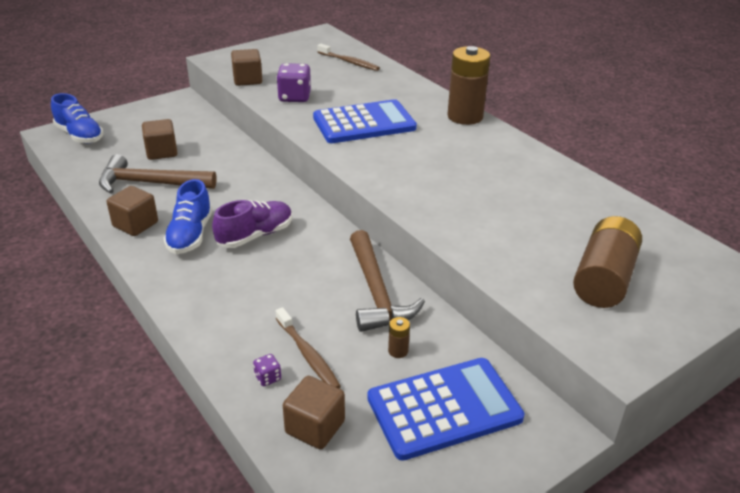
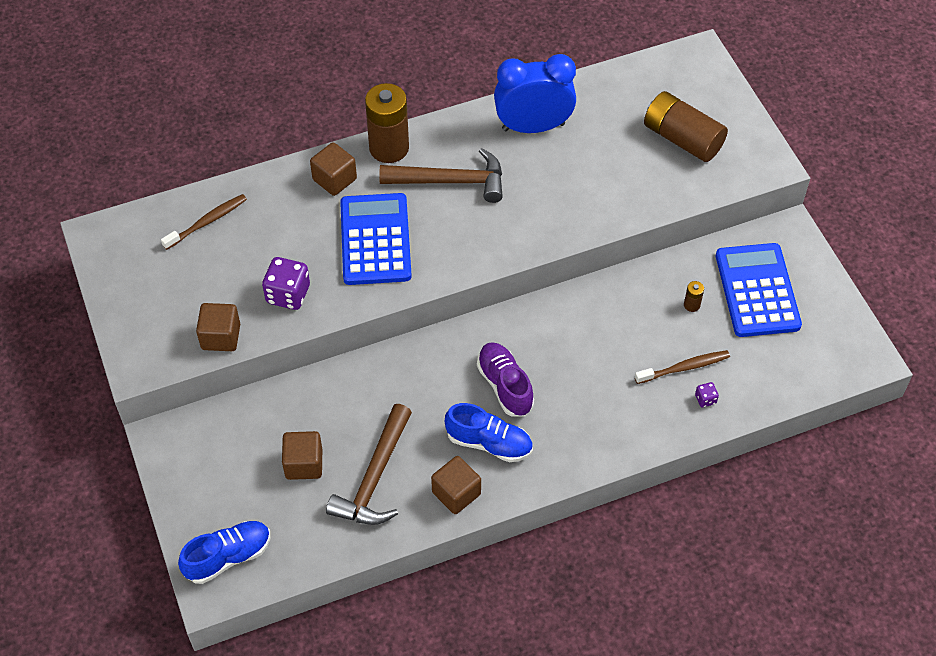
camera: 75 degrees left, 20 degrees up
brown cube [283,376,345,449] -> brown cube moved to [310,142,357,196]
brown hammer [350,230,425,332] -> brown hammer moved to [379,148,503,203]
none -> blue clock [494,54,576,133]

